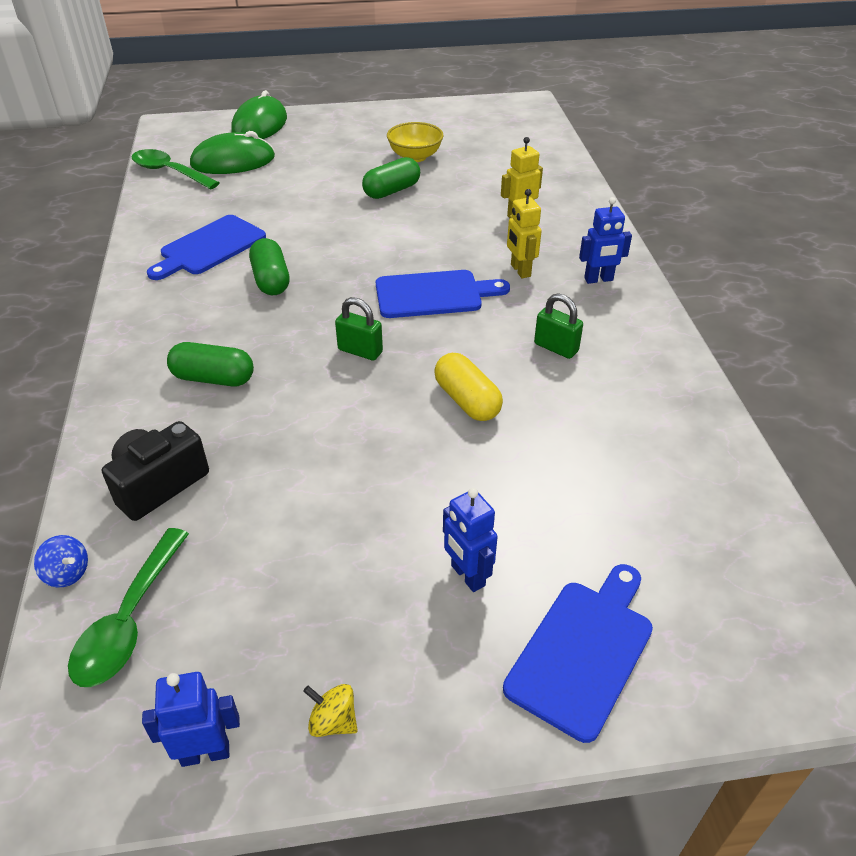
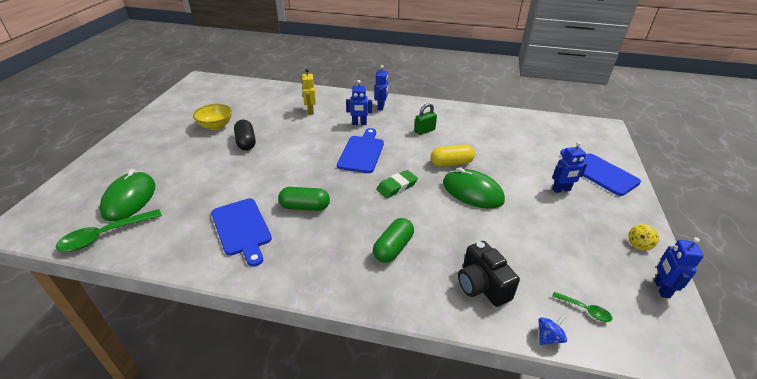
camera: 70 degrees left, 5 degrees down
green spoon [68,528,189,687] -> green spoon [552,291,612,322], size x0.52
green mouse [231,90,287,139] -> green mouse moved to [443,167,505,209]
green padlock [335,297,383,361] -> green eraser [376,170,418,198]
green capsule [362,157,420,199] -> black capsule [234,120,256,151]
yellow robot [507,189,541,278] -> blue robot [346,80,372,125]

